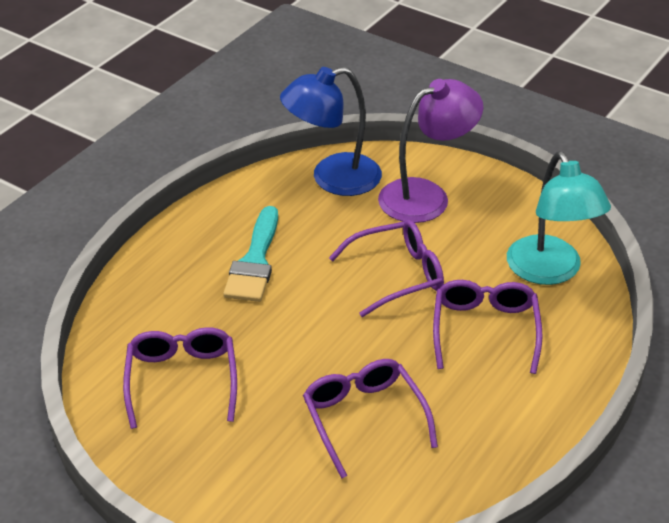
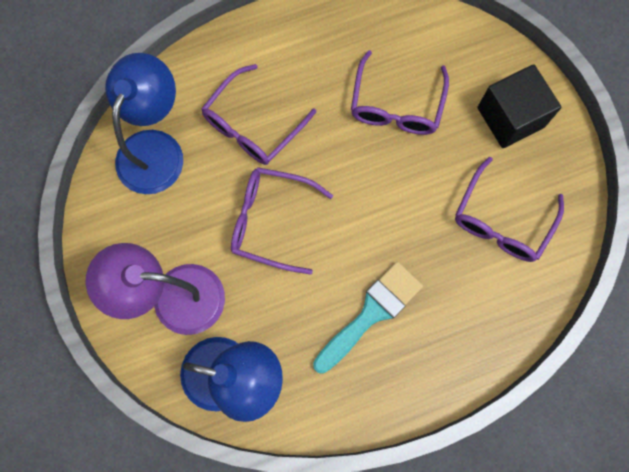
camera: 145 degrees left, 35 degrees up
turquoise lamp [507,152,611,285] -> blue lamp [105,53,183,194]
none -> black cube [477,64,561,148]

